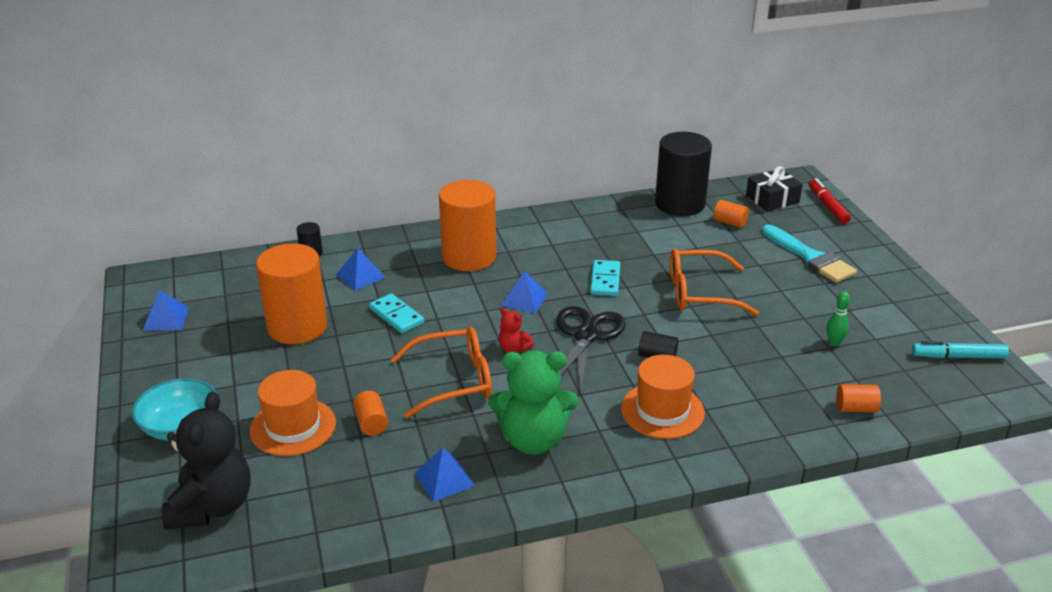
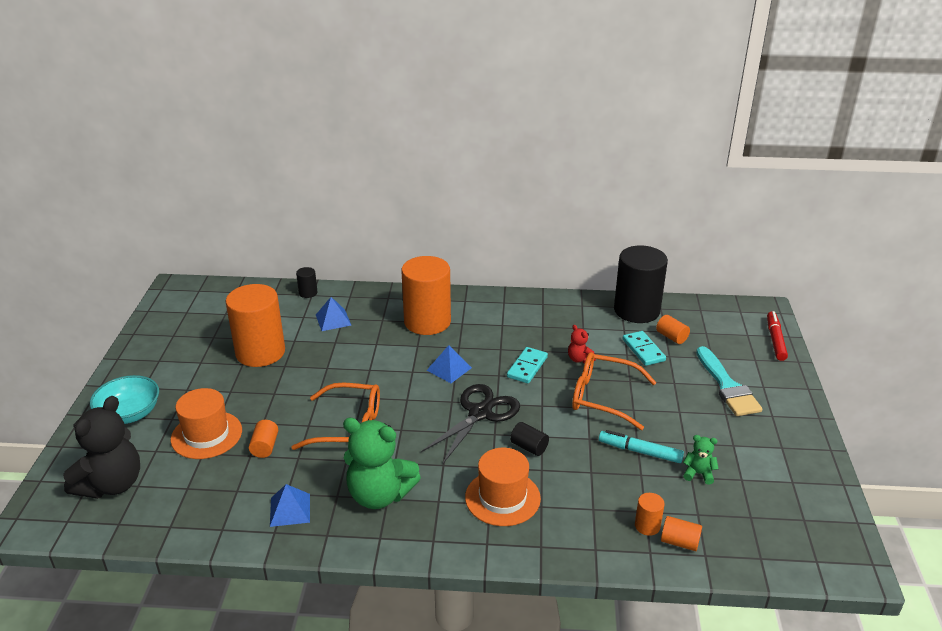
camera: 20 degrees right, 0 degrees up
blue pyramid [143,290,189,331] -> none
turquoise domino [369,293,424,333] -> turquoise domino moved to [623,331,666,366]
red teddy bear [499,308,534,352] -> red teddy bear moved to [568,325,596,363]
black gift [746,166,803,212] -> none
green bowling pin [827,291,850,346] -> green teddy bear [683,435,718,485]
turquoise marker [912,341,1009,359] -> turquoise marker moved to [599,430,684,463]
none -> orange cylinder [635,493,665,536]

